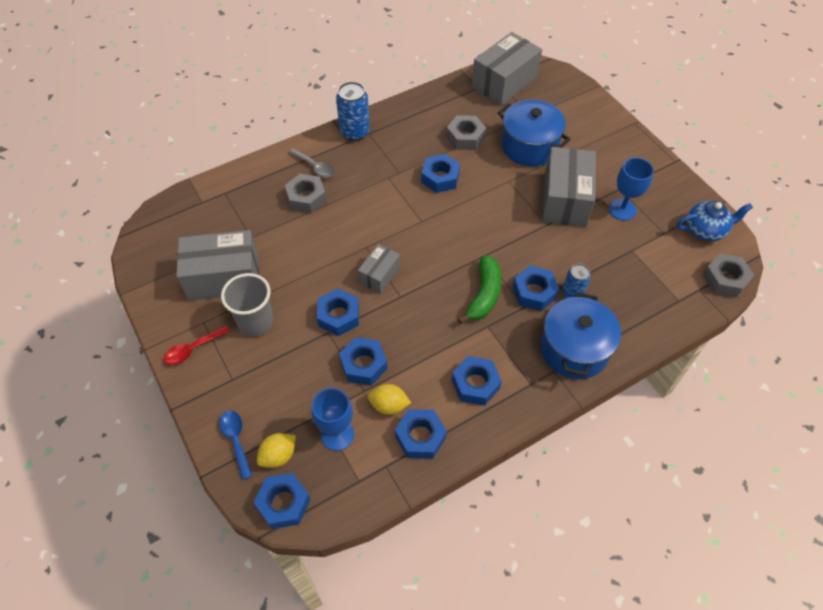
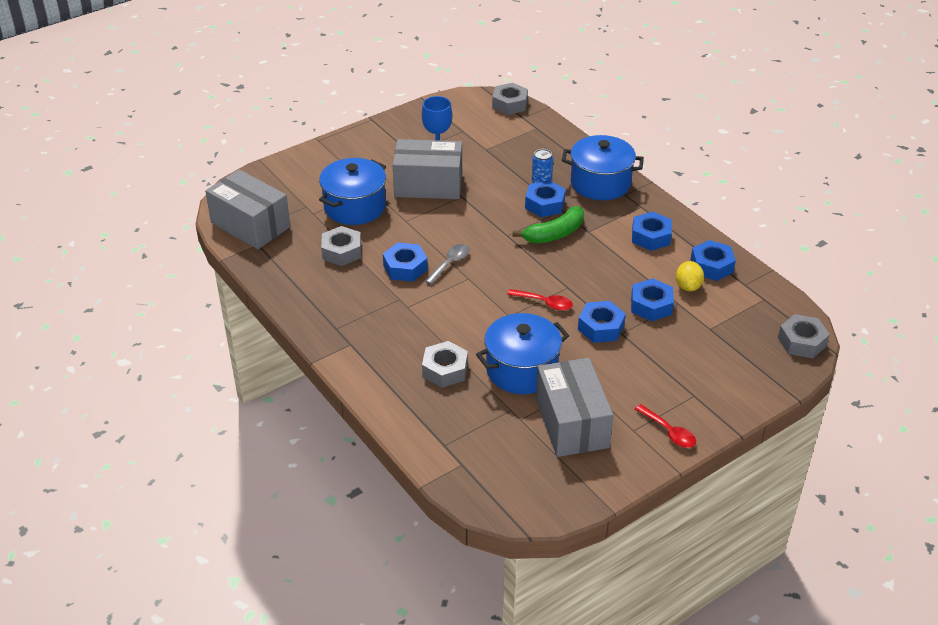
camera: 95 degrees left, 15 degrees down
blue spoon [219,410,252,480] -> none
grey cup [221,273,274,337] -> none
blue nut [253,473,311,529] -> grey nut [778,314,830,358]
yellow lemon [257,433,296,468] -> none
grey spoon [289,148,335,178] -> grey spoon moved to [425,244,469,285]
blue goblet [312,388,354,451] -> none
blue can [336,82,370,141] -> none
grey box [358,244,400,294] -> red spoon [507,289,573,311]
green banana [458,255,501,324] -> green banana turned 135 degrees clockwise [513,206,584,243]
blue teapot [677,201,753,241] -> none
none -> blue pot [476,313,569,394]

